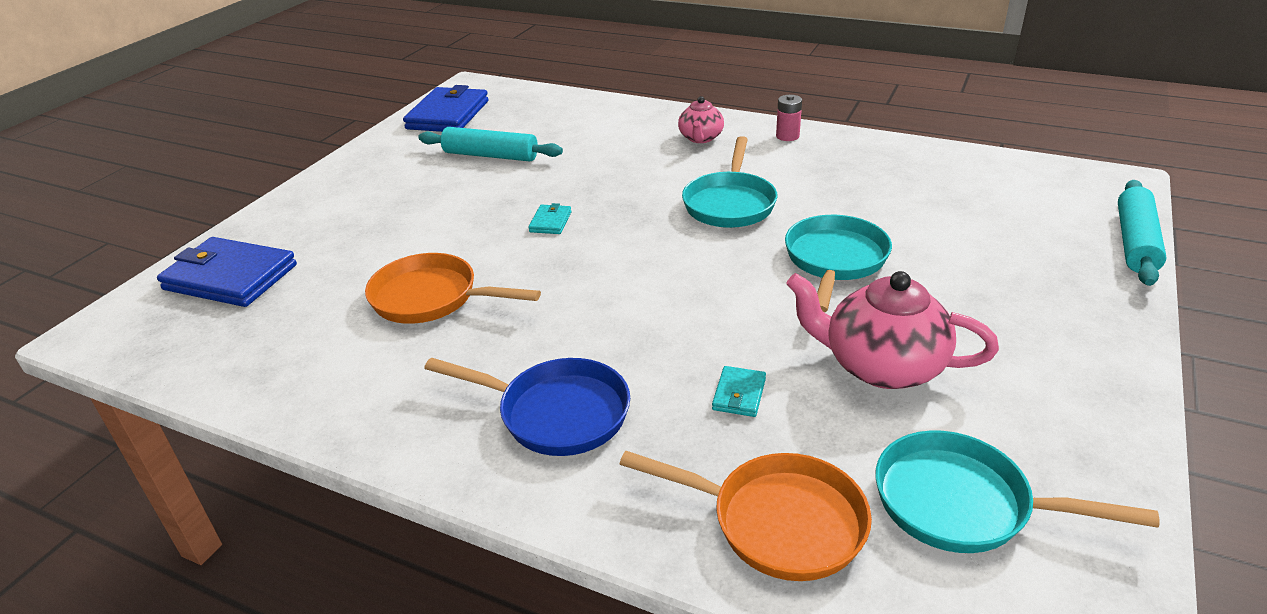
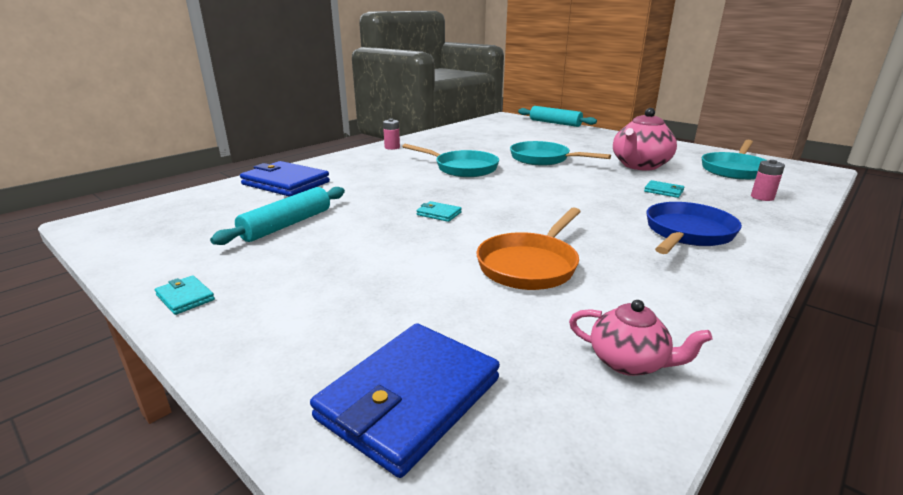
camera: 75 degrees left, 10 degrees down
blue wallet [403,85,488,132] -> blue wallet moved to [240,161,330,197]
orange pan [620,451,872,581] -> pink battery [751,160,785,201]
pink teapot [678,96,724,143] -> pink teapot moved to [569,300,712,376]
none -> turquoise wallet [155,275,215,315]

